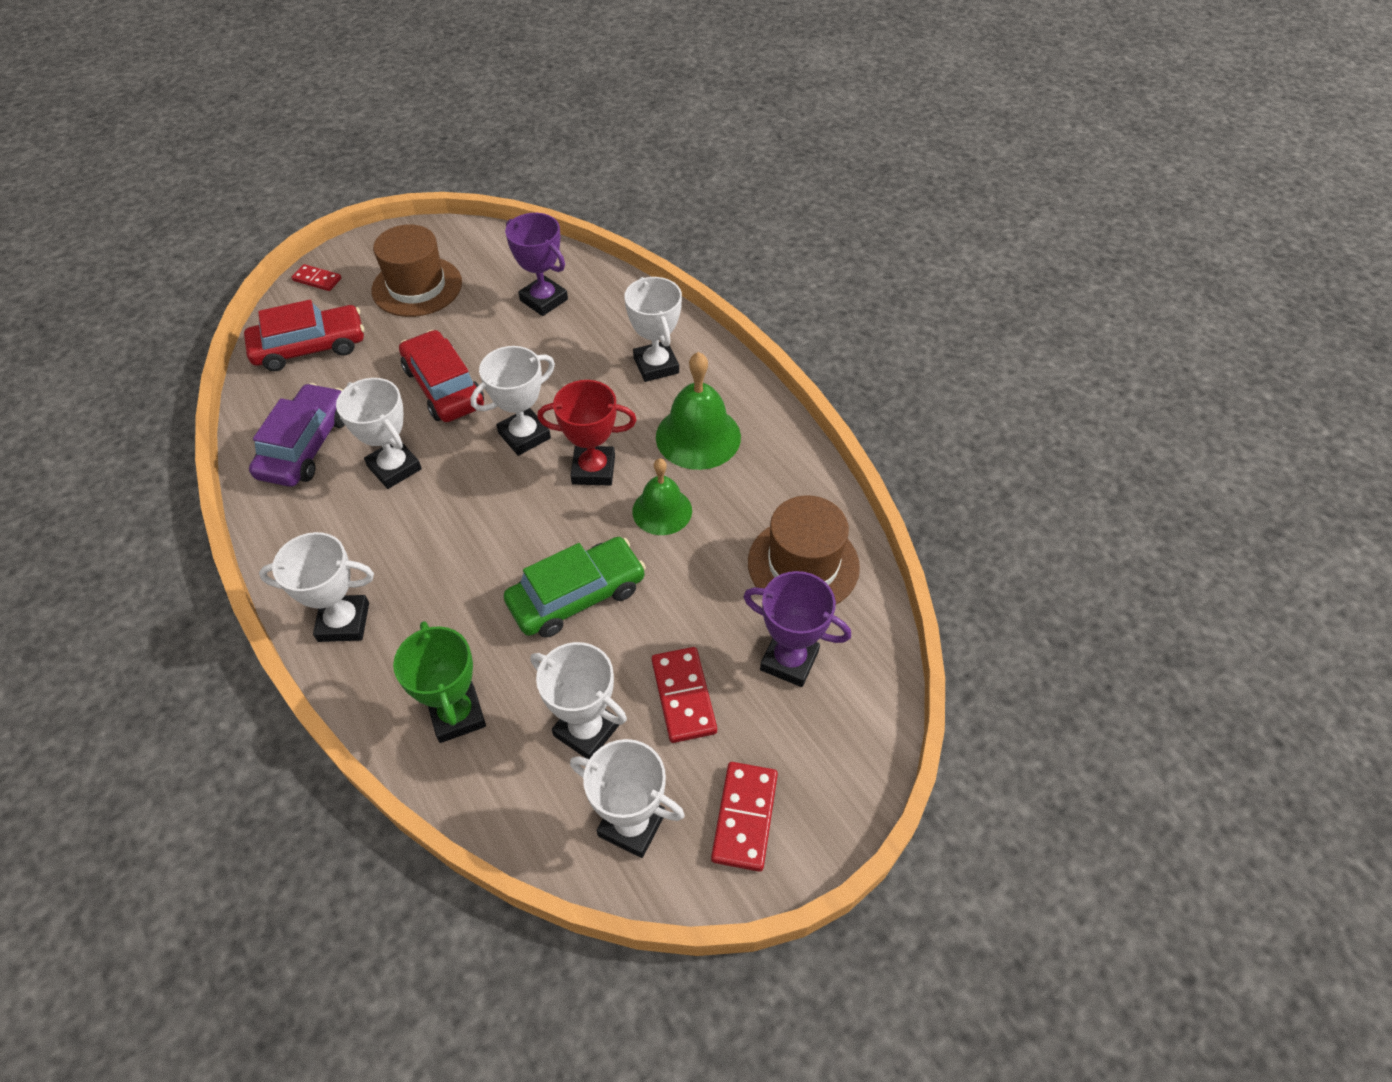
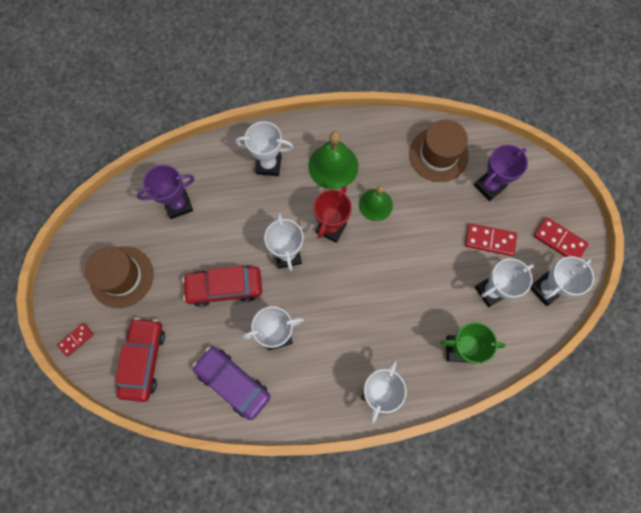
camera: 65 degrees left, 20 degrees up
green car [504,537,646,638] -> none

